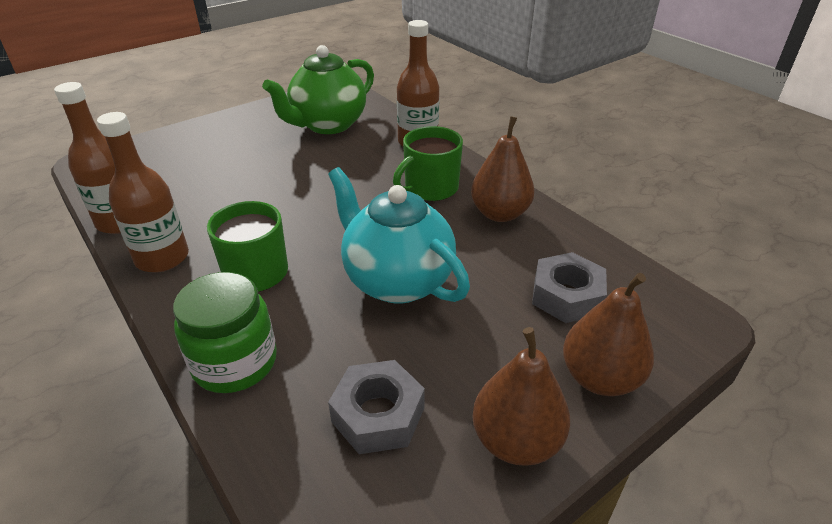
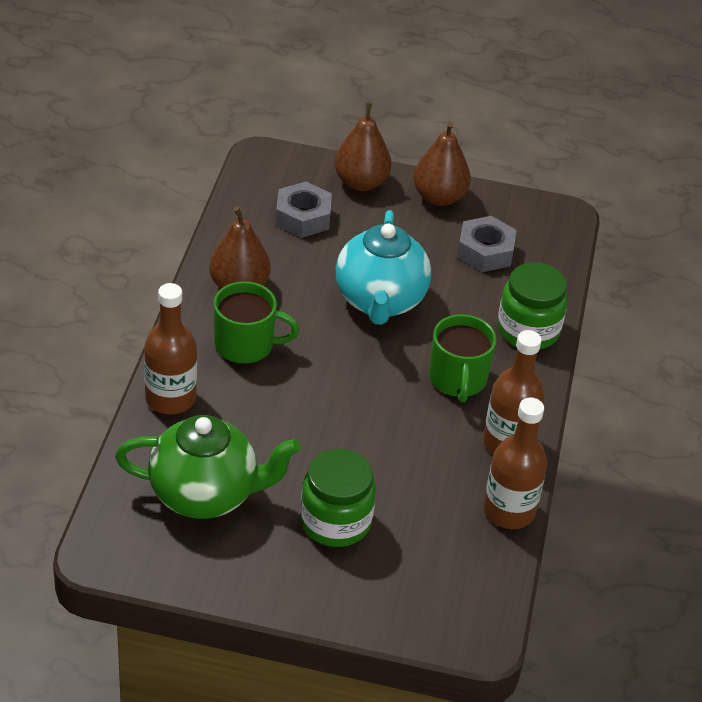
camera: 135 degrees left, 5 degrees up
none -> green jar [300,449,376,547]

